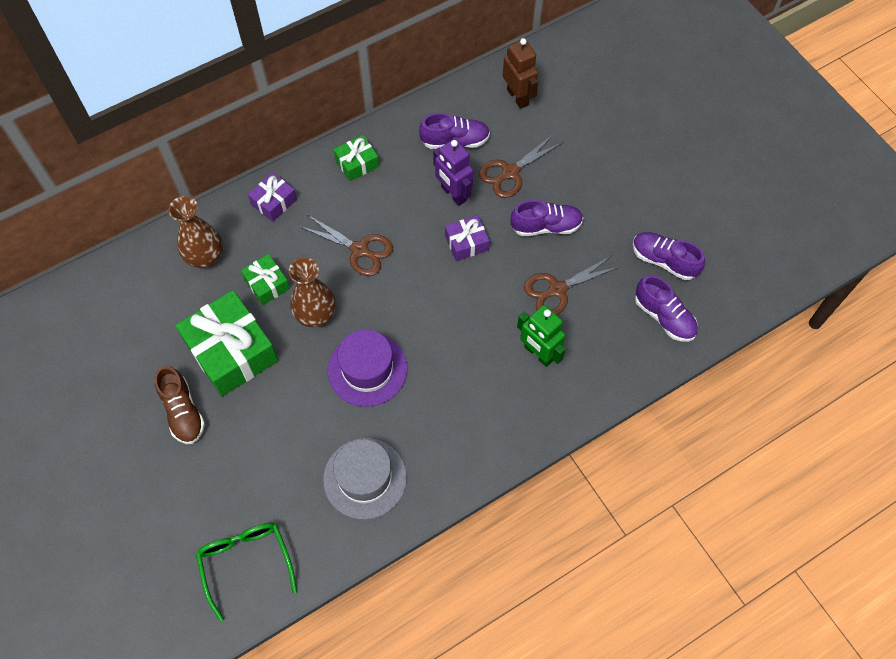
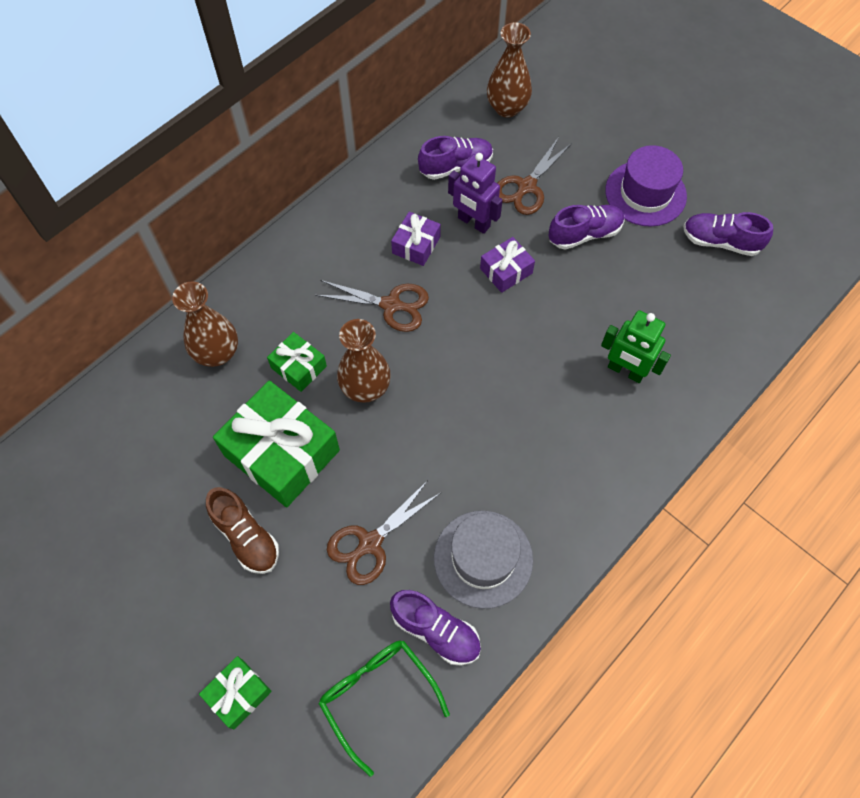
camera: 15 degrees left, 0 degrees up
purple gift [248,172,297,222] -> purple gift moved to [391,212,441,266]
purple hat [328,329,408,407] -> purple hat moved to [605,145,687,227]
green gift [334,135,379,181] -> green gift moved to [199,656,272,729]
brown robot [503,38,538,109] -> brown vase [487,22,532,118]
brown scissors [524,256,619,315] -> brown scissors moved to [327,480,441,585]
purple shoe [635,275,698,342] -> purple shoe moved to [390,590,481,665]

